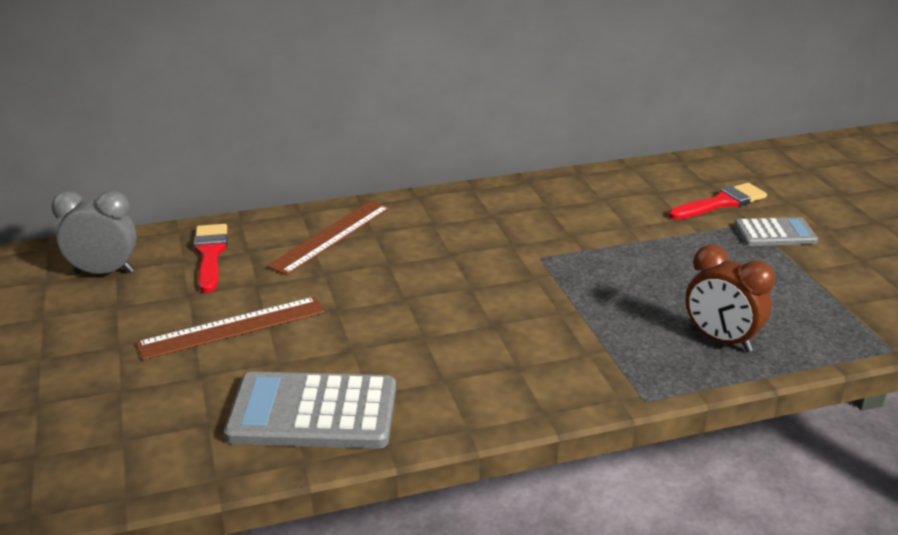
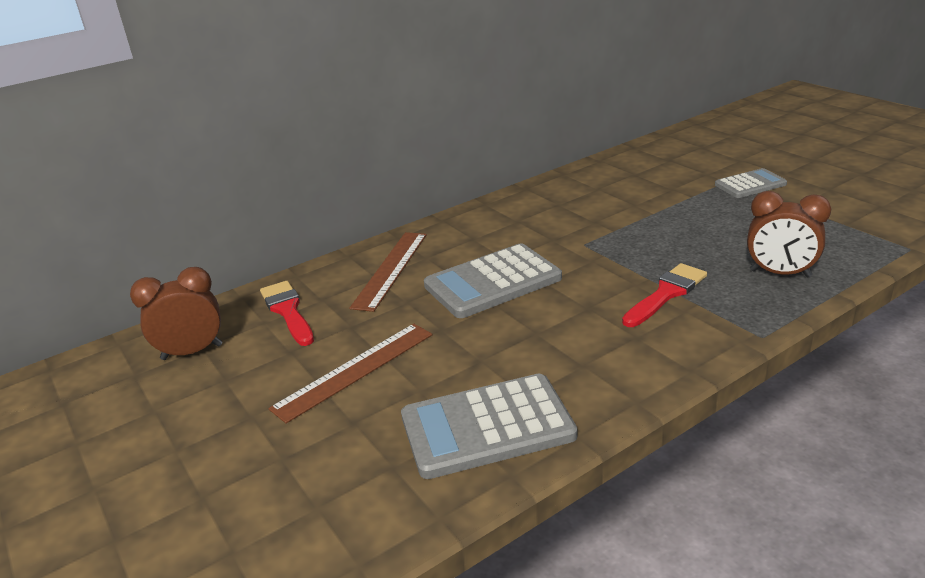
camera: 15 degrees left, 0 degrees up
grey clock [51,190,137,274] -> brown clock [130,267,222,360]
red brush [669,183,767,220] -> red brush moved to [622,263,707,327]
none -> grey calculator [424,243,562,318]

